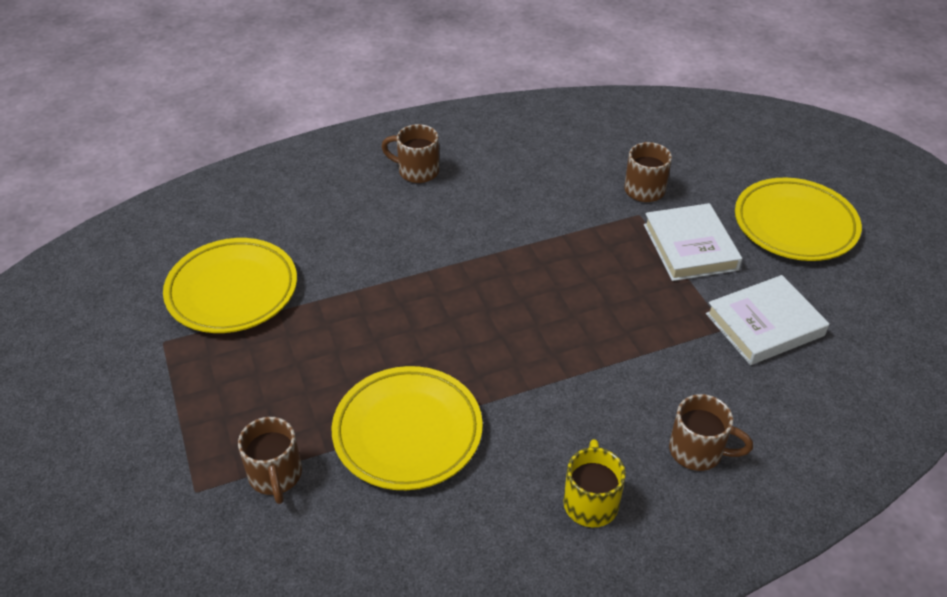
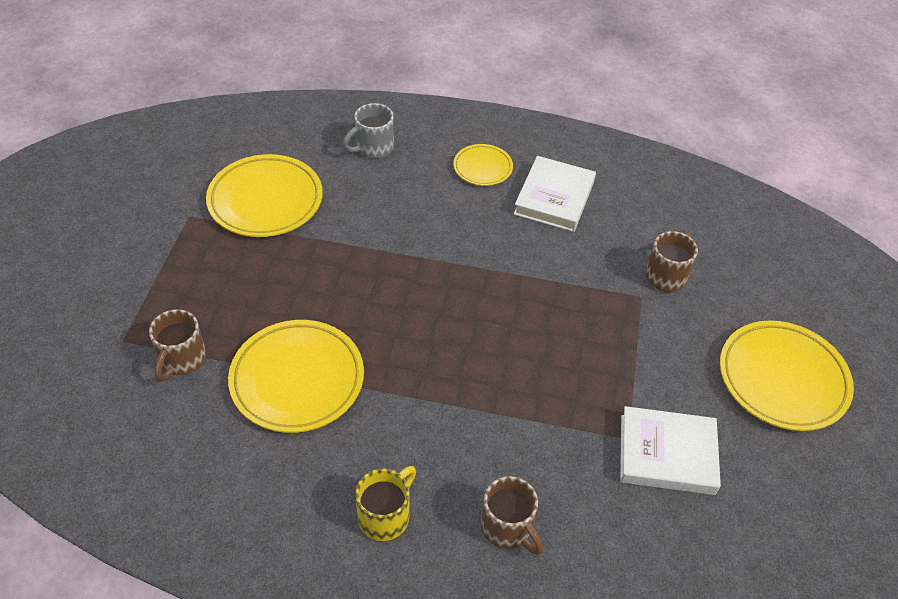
camera: 30 degrees right, 5 degrees up
brown mug [381,124,439,183] -> yellow plate [453,144,513,186]
white book [644,203,742,281] -> white book moved to [514,156,596,232]
none -> grey mug [343,103,394,159]

